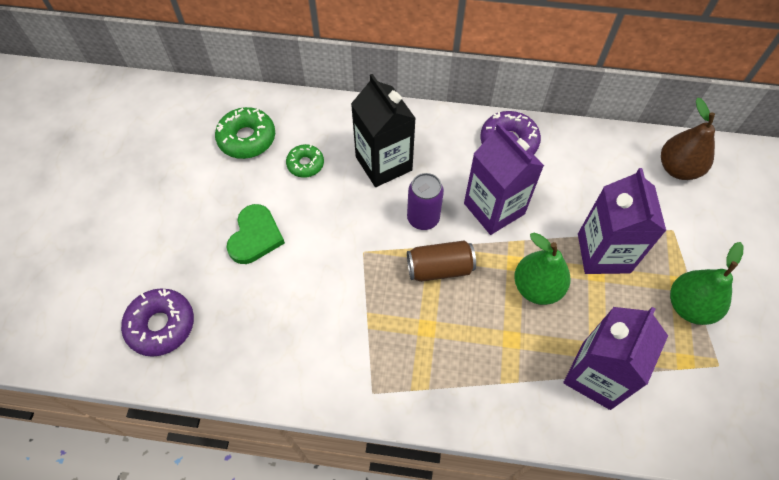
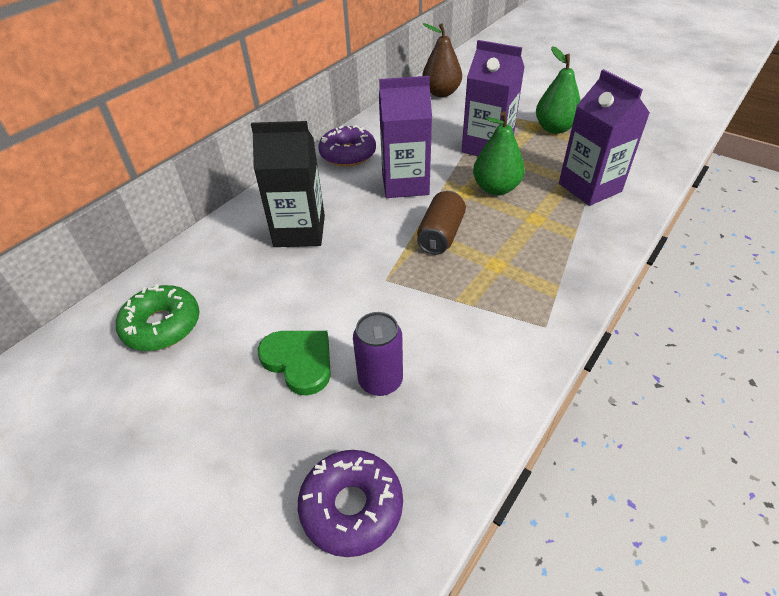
camera: 60 degrees left, 15 degrees down
green donut [286,144,324,178] -> none
purple can [407,173,444,230] -> purple can moved to [353,312,403,396]

